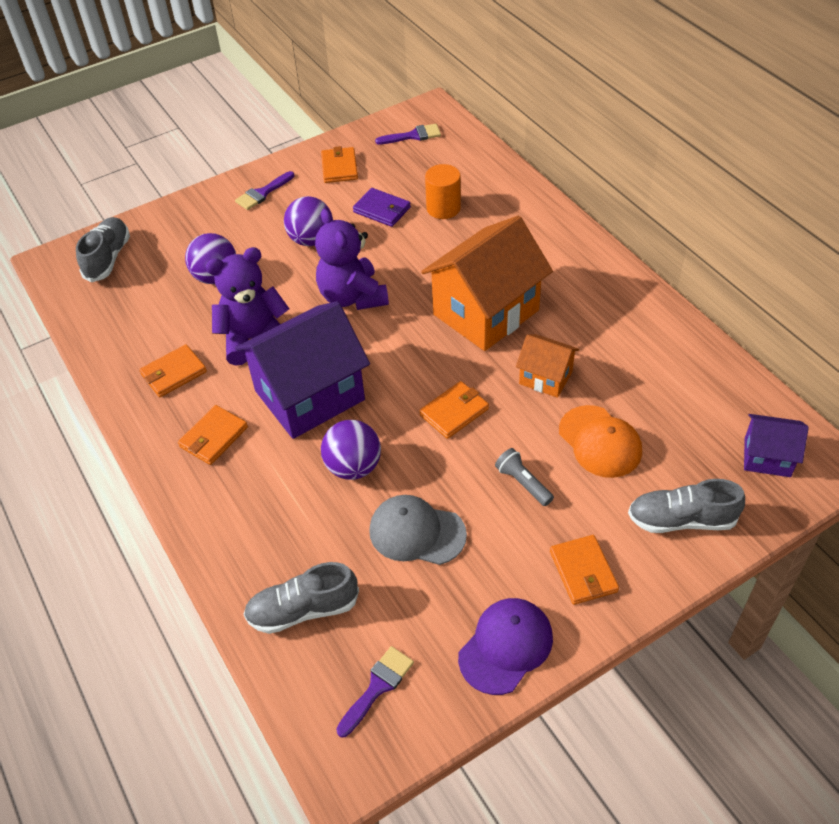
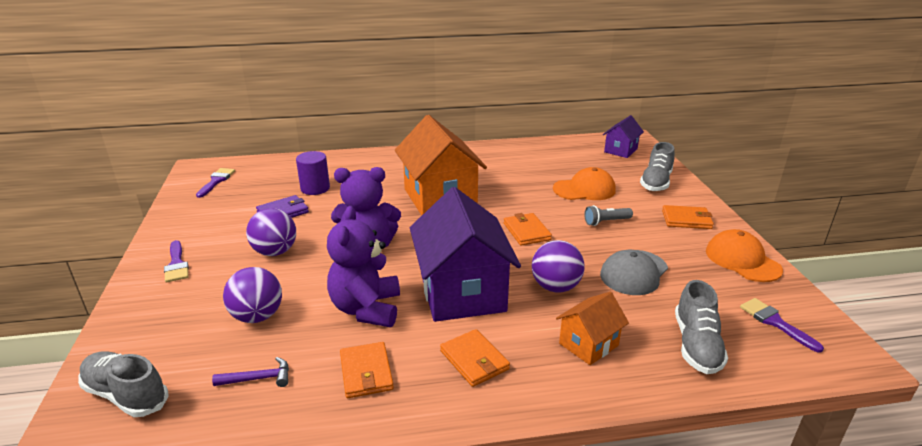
camera: 70 degrees left, 20 degrees down
orange wallet [321,146,358,183] -> none
orange cylinder [425,164,461,219] -> purple cylinder [296,151,330,195]
purple cap [458,598,553,695] -> orange cap [706,229,783,282]
orange house [516,334,579,398] -> orange house moved to [556,292,629,365]
none -> purple hammer [212,357,289,387]

